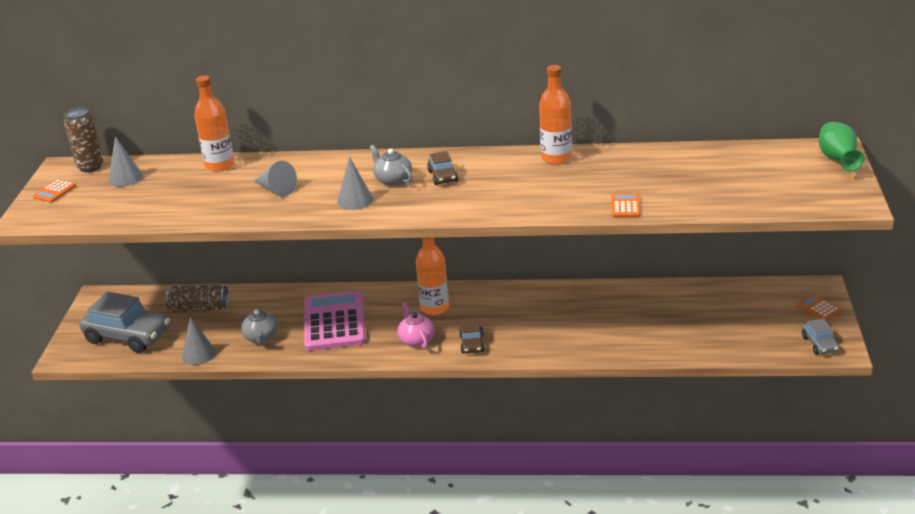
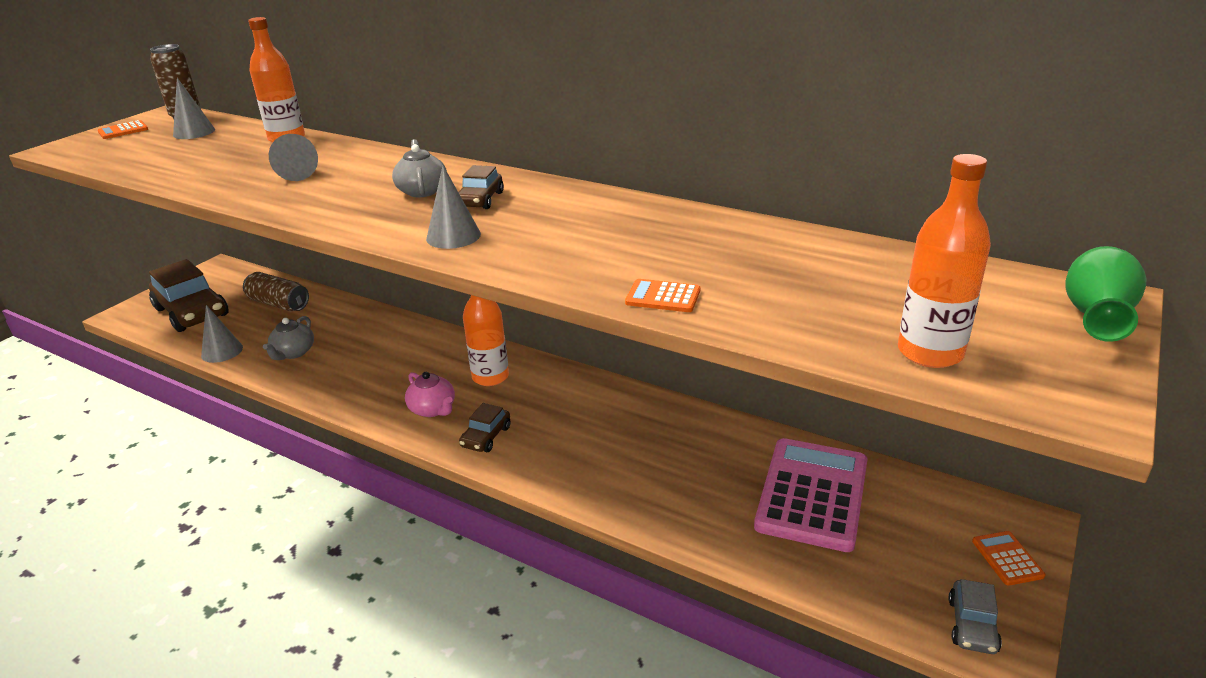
camera: 25 degrees right, 0 degrees up
grey car [79,292,170,353] -> brown car [149,259,229,332]
pink calculator [304,291,366,351] -> pink calculator moved to [754,438,868,552]
grey cone [337,156,373,210] -> grey cone moved to [426,166,481,249]
pink teapot [397,302,435,348] -> pink teapot turned 135 degrees clockwise [405,372,455,417]
orange bottle [539,65,572,164] -> orange bottle moved to [898,154,991,368]
orange calculator [611,194,640,217] -> orange calculator turned 105 degrees counterclockwise [625,279,700,312]

